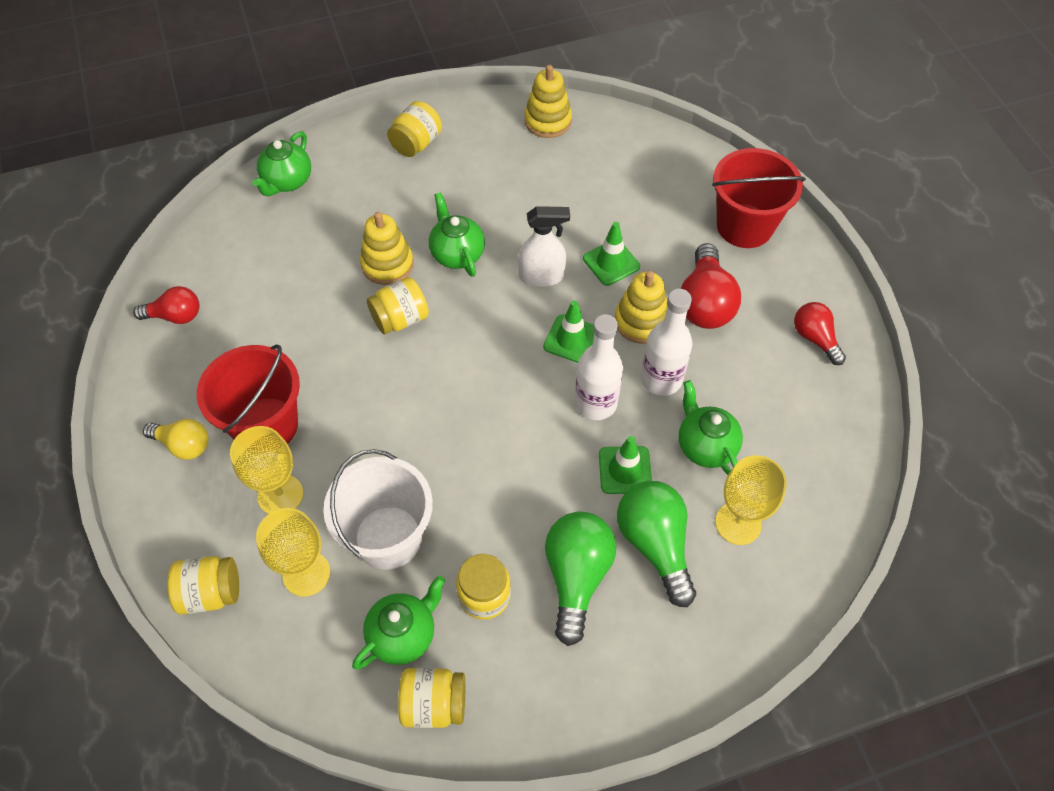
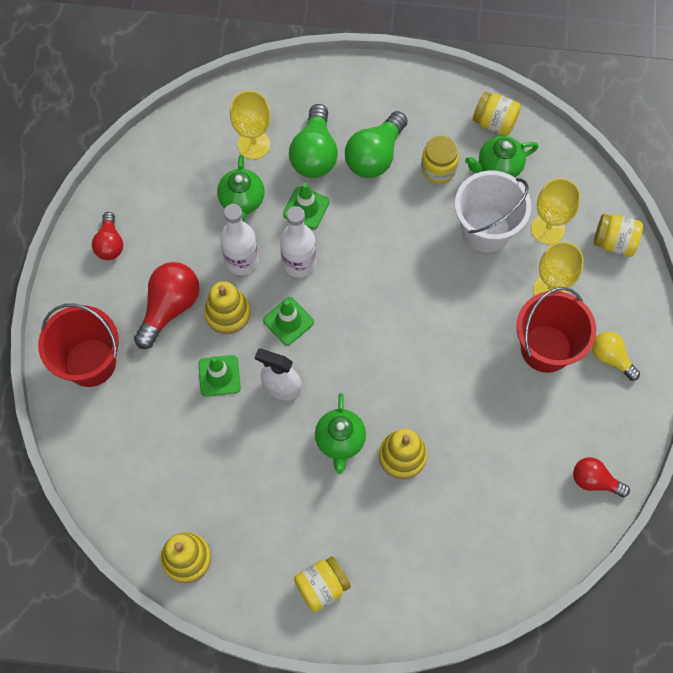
camera: 155 degrees left, 10 degrees up
green teapot [252,131,311,196] -> none
yellow jar [367,277,429,334] -> none

